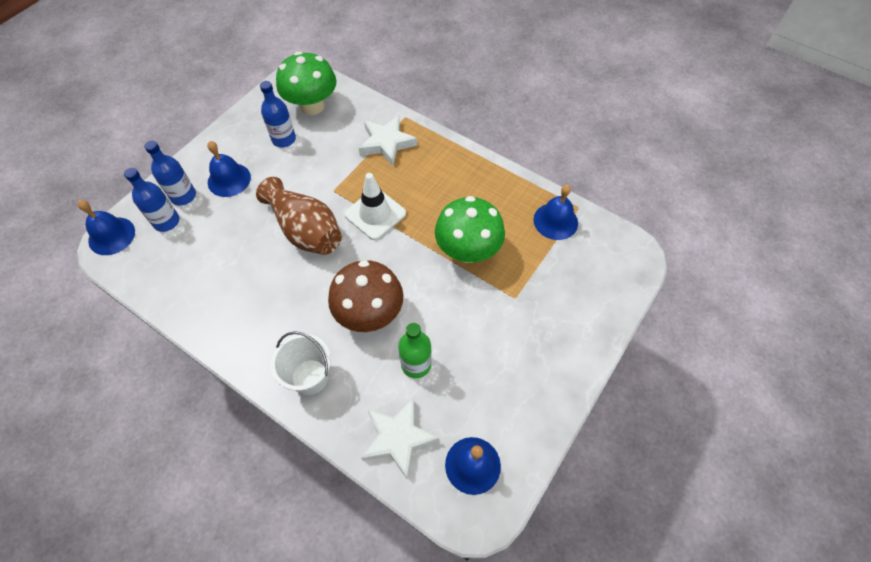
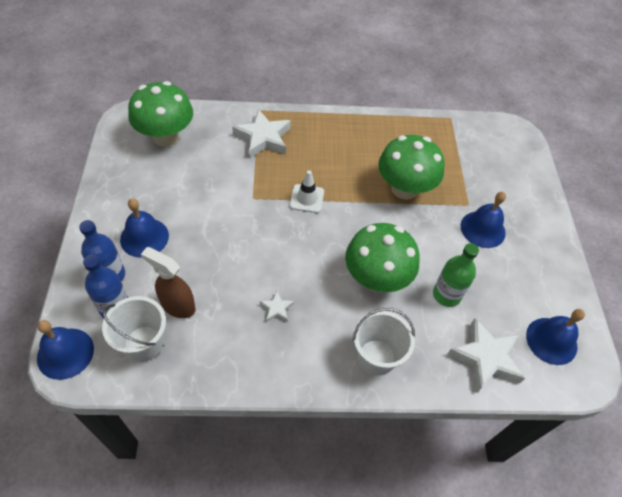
camera: 40 degrees left, 5 degrees down
brown vase [256,177,342,255] -> none
blue bottle [260,81,296,148] -> none
brown mushroom [328,260,403,332] -> green mushroom [345,223,420,292]
white traffic cone [344,173,406,240] -> white traffic cone [290,170,324,213], size x0.66
blue bell [533,184,578,240] -> blue bell moved to [461,192,506,248]
none -> white bucket [102,296,166,362]
none -> brown spray bottle [141,247,196,318]
none -> white star [260,291,294,322]

